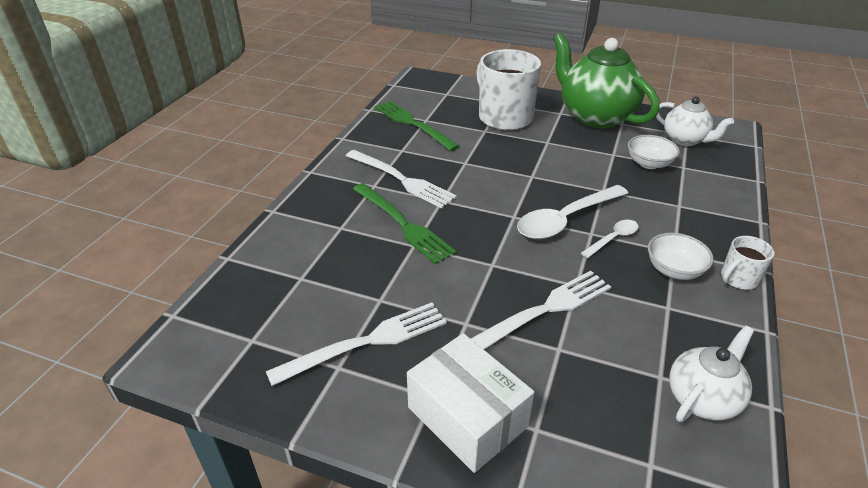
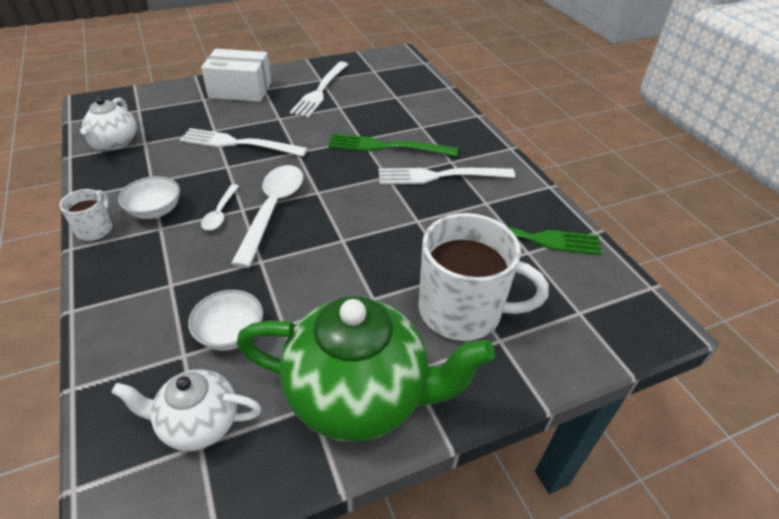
camera: 135 degrees right, 5 degrees up
white fork [471,271,611,349] -> white fork turned 90 degrees clockwise [179,128,308,157]

